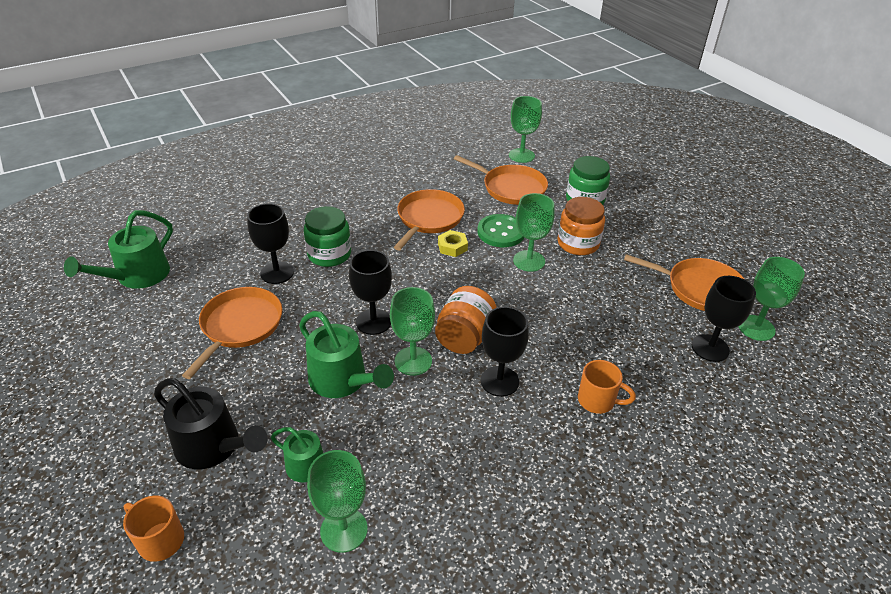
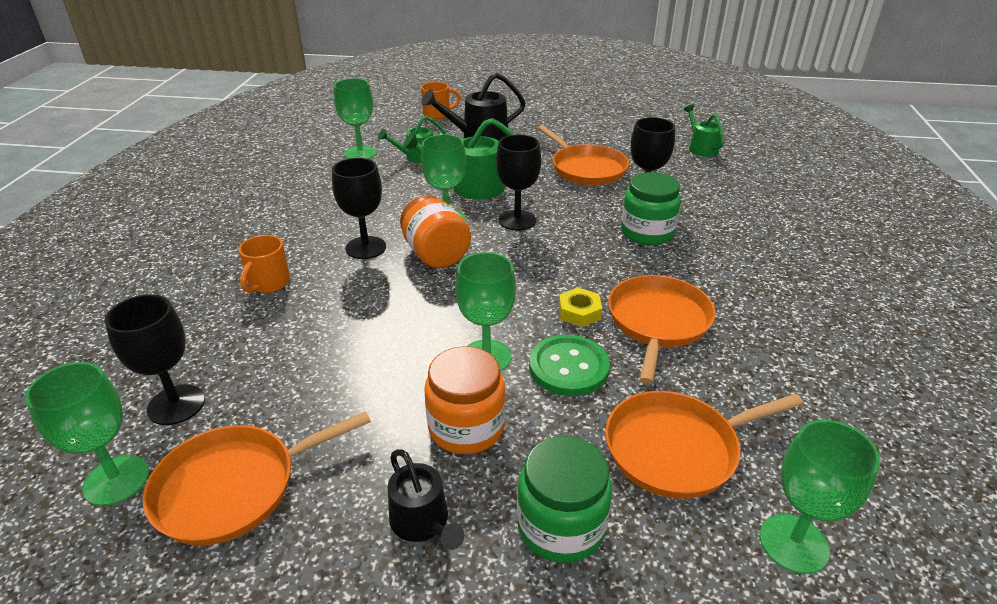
camera: 130 degrees right, 5 degrees down
green watering can [64,210,173,289] -> green watering can [684,105,724,157], size x0.62
orange pan [394,189,465,250] -> orange pan turned 135 degrees counterclockwise [608,275,716,384]
orange mug [578,360,636,414] -> orange mug turned 45 degrees counterclockwise [238,235,290,293]
none -> black watering can [388,449,465,550]

